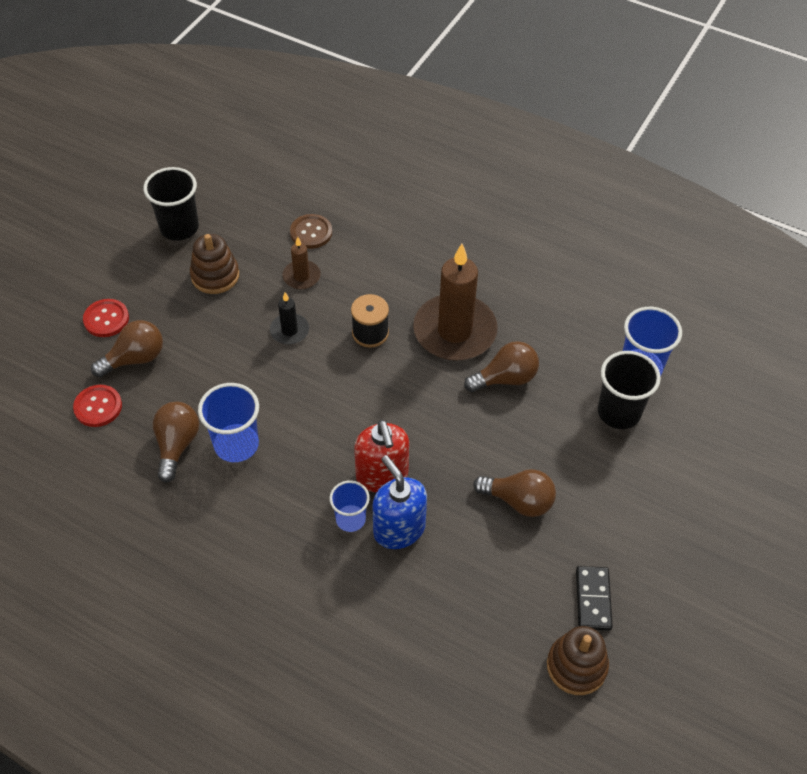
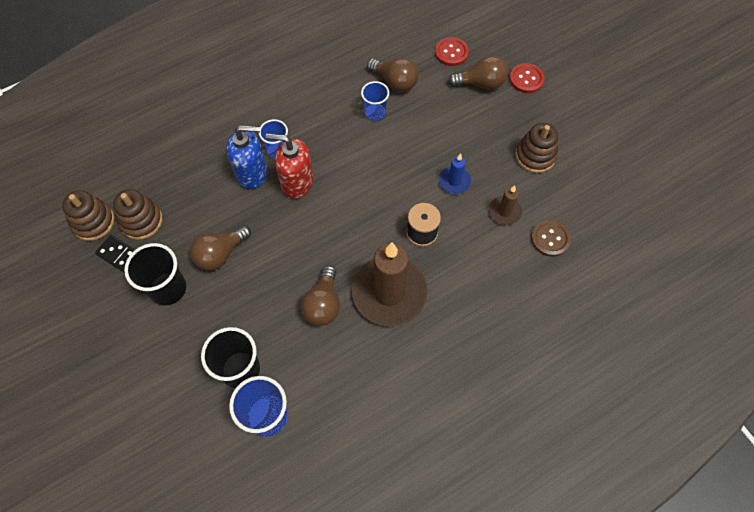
camera: 120 degrees right, 10 degrees up
brown light bulb [91,320,163,377] -> brown light bulb turned 90 degrees counterclockwise [448,55,508,90]
black cup [143,167,199,241] -> black cup moved to [124,243,186,305]
blue cup [198,383,259,462] -> blue cup [361,81,389,120], size x0.64
black candle [270,292,309,345] -> blue candle [439,153,471,194]
none -> brown stacking toy [113,189,163,240]

